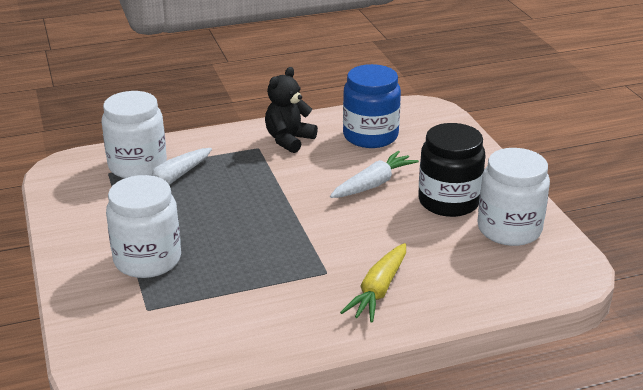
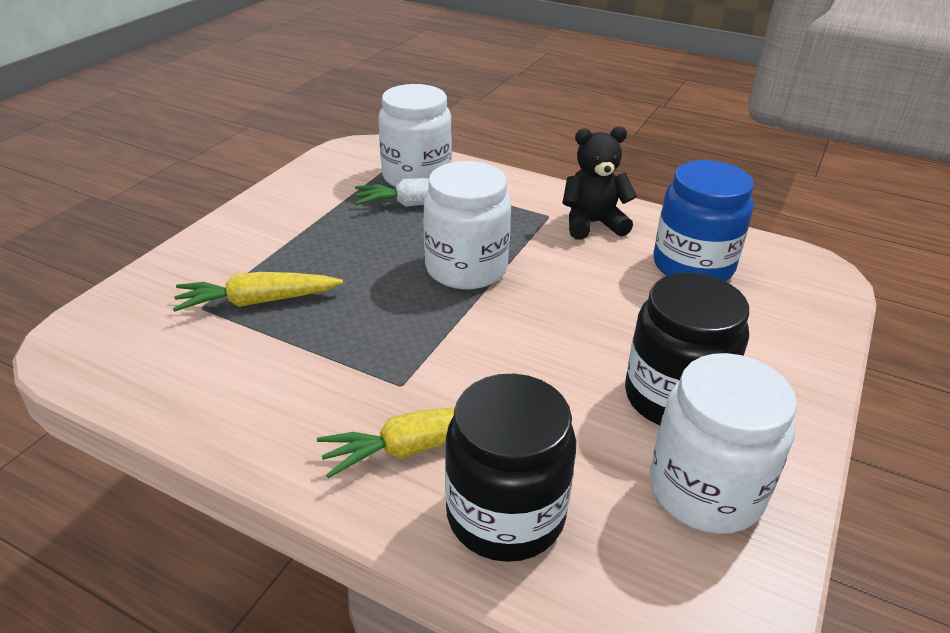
camera: 45 degrees right, 5 degrees up
white jar [106,175,181,278] -> white jar moved to [424,161,511,289]
white carrot [330,151,419,198] -> none
none -> yellow carrot [173,272,343,312]
none -> black jar [445,374,576,562]

